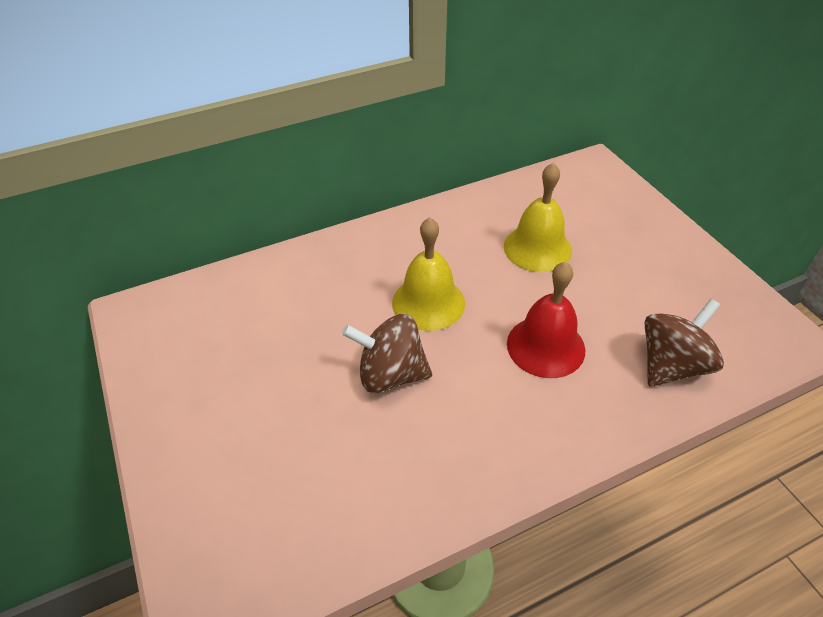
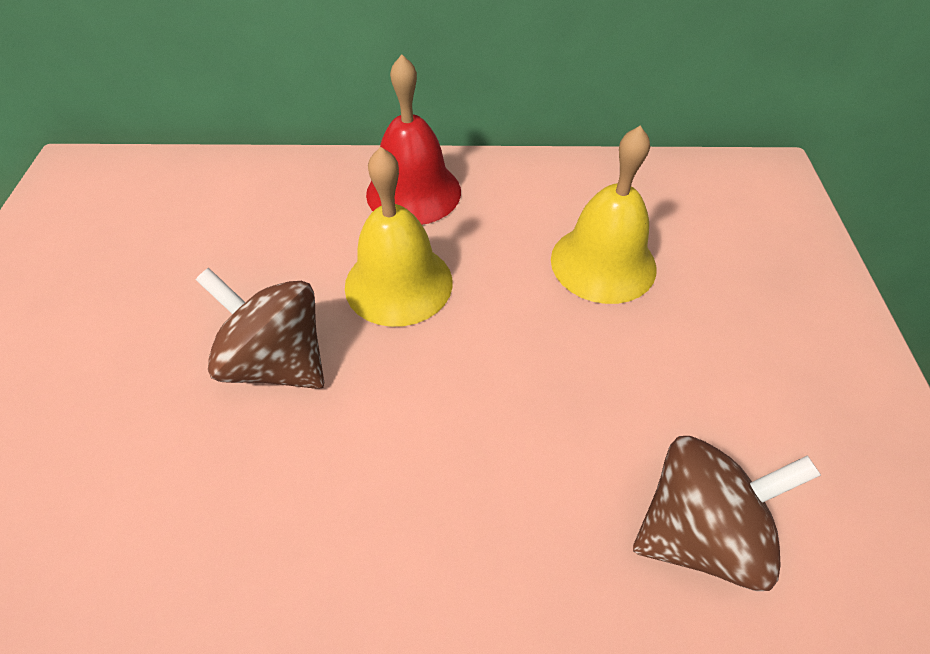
camera: 25 degrees right, 5 degrees up
red bell [507,261,585,378] -> red bell moved to [366,54,461,225]

